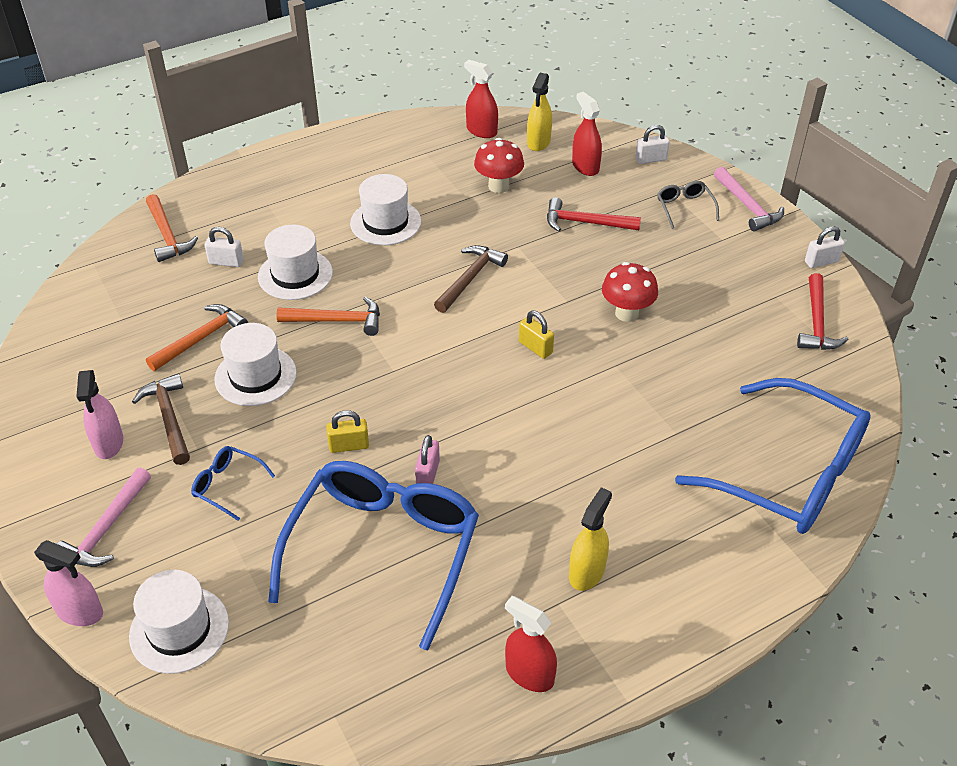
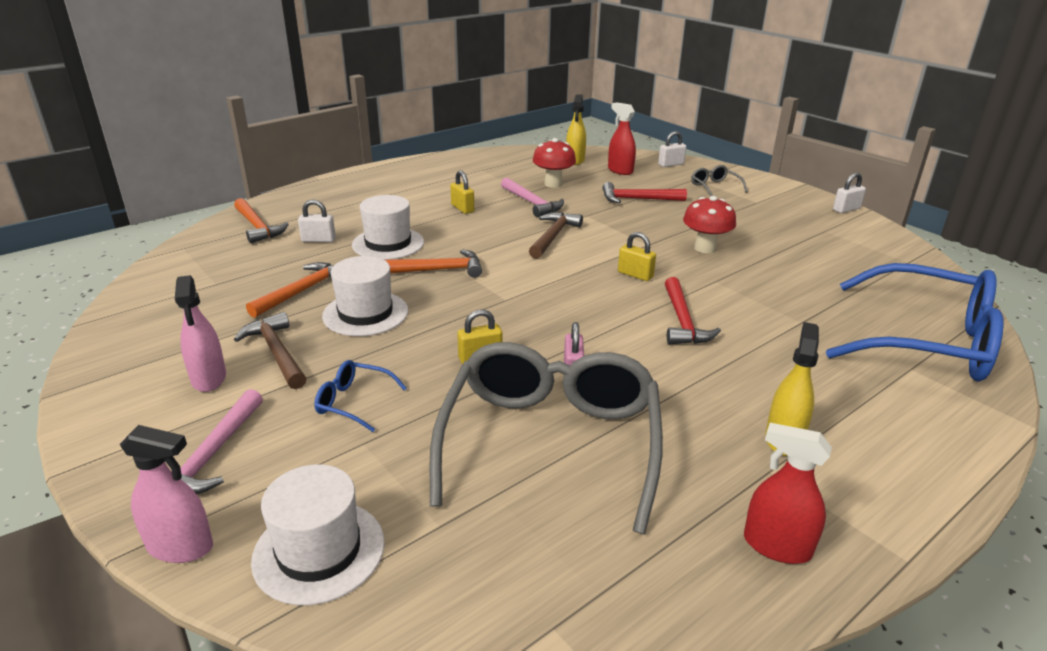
camera: 10 degrees left, 15 degrees down
blue glasses [268,461,479,650] -> grey glasses [429,342,663,534]
white hat [350,174,421,245] -> yellow padlock [450,170,474,214]
red spray bottle [464,60,498,138] -> none
pink hammer [714,167,784,231] -> pink hammer moved to [501,178,564,217]
red hammer [797,273,849,350] -> red hammer moved to [665,277,721,344]

